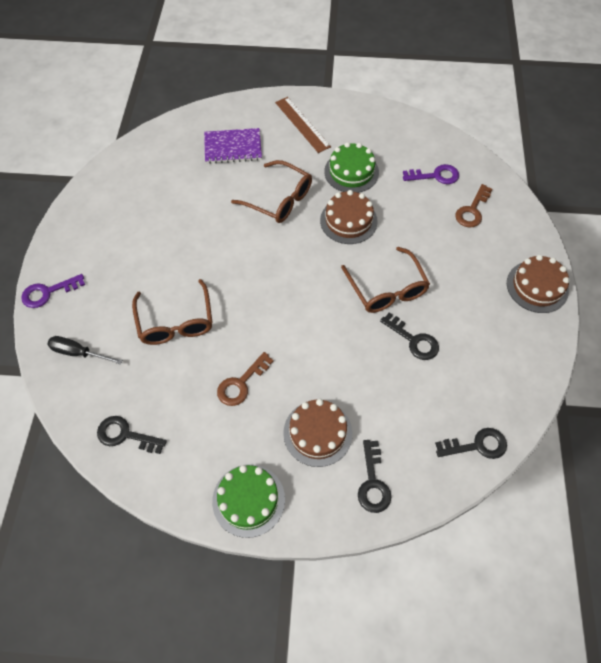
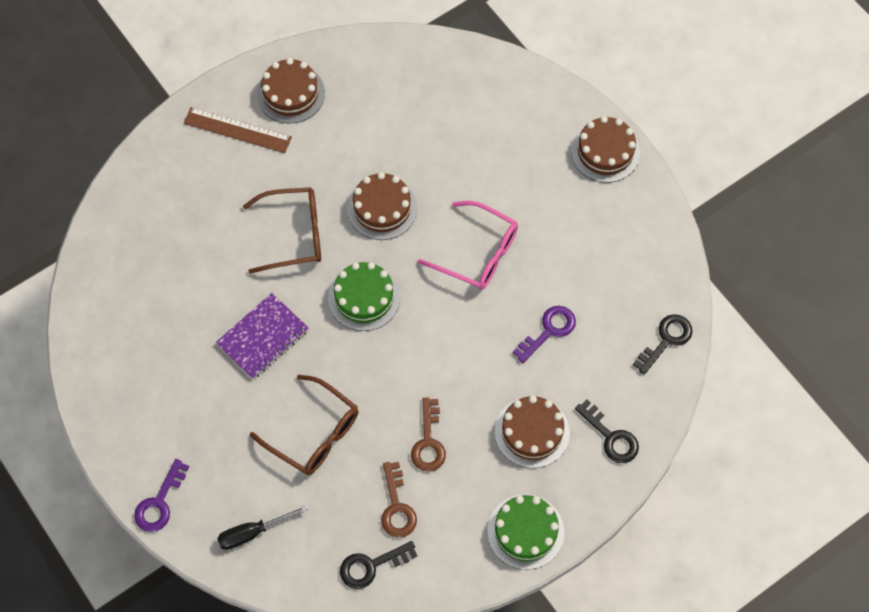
camera: 40 degrees left, 5 degrees up
purple notebook [204,128,262,164] -> purple notebook moved to [216,293,309,379]
green cake [324,142,379,193] -> green cake moved to [328,262,400,331]
brown glasses [341,247,430,313] -> pink glasses [418,201,518,290]
black key [380,313,439,360] -> none
purple key [403,164,459,184] -> purple key moved to [513,306,576,363]
brown key [455,184,492,227] -> brown key moved to [381,462,417,537]
none -> brown cake [257,58,325,123]

